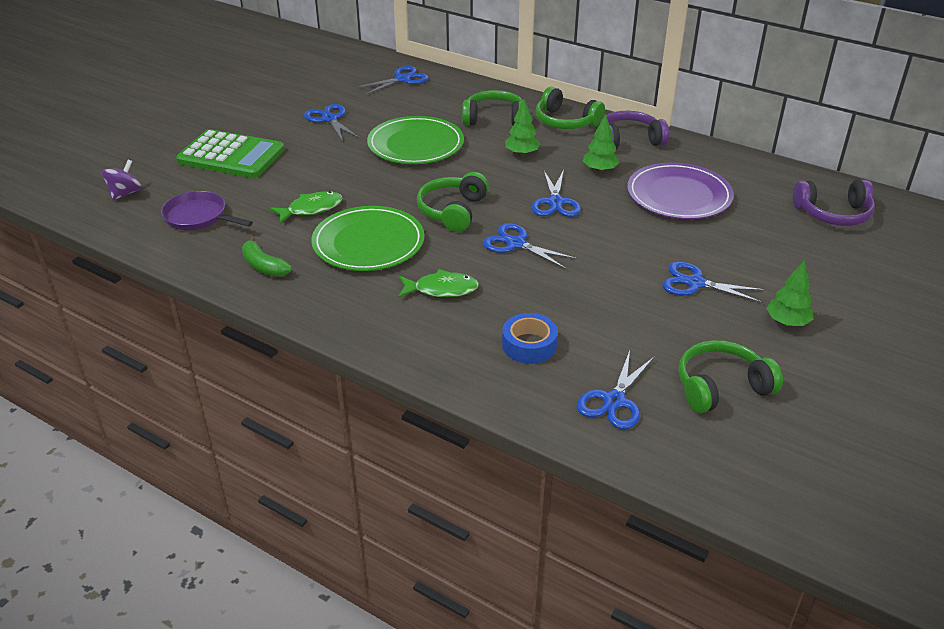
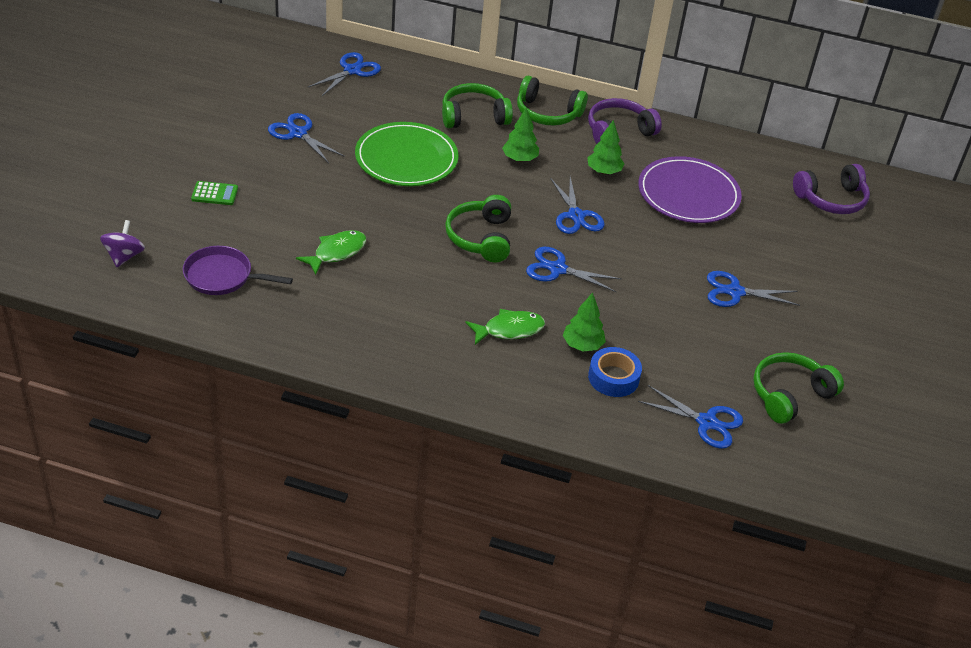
camera: 20 degrees left, 5 degrees up
green calculator [176,129,285,178] -> green calculator [191,181,238,205], size x0.42
green banana [242,236,292,277] -> none
green plate [311,206,424,271] -> none
blue scissors [576,351,654,429] -> blue scissors turned 75 degrees counterclockwise [638,385,743,449]
green tree [766,260,814,326] -> green tree moved to [563,292,606,352]

